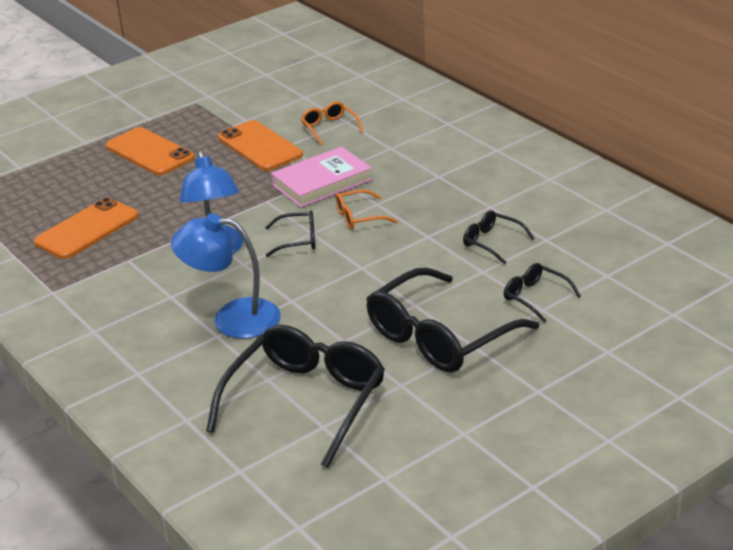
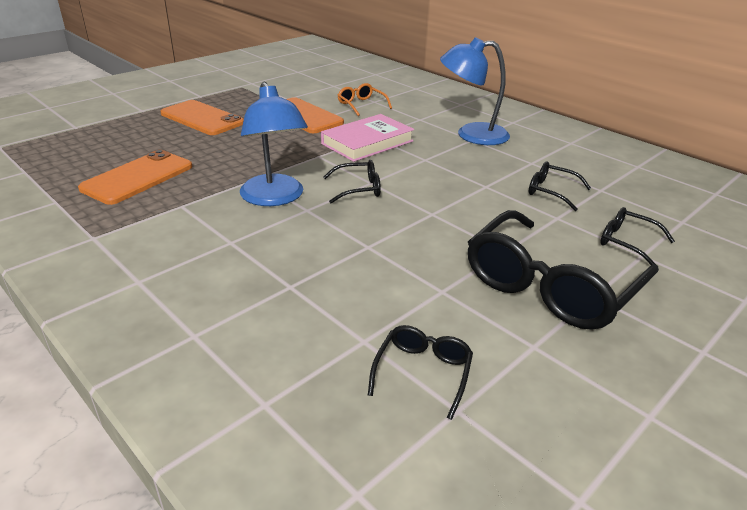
camera: 10 degrees left, 0 degrees up
blue lamp [171,213,281,339] -> blue lamp moved to [440,37,510,145]
black glasses [206,325,385,468] -> black glasses [368,325,473,420], size x0.46
orange glasses [335,189,398,229] -> none

